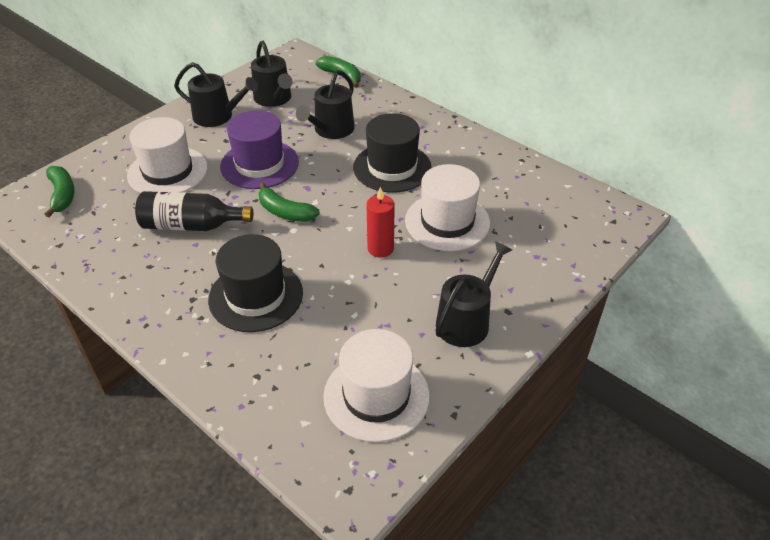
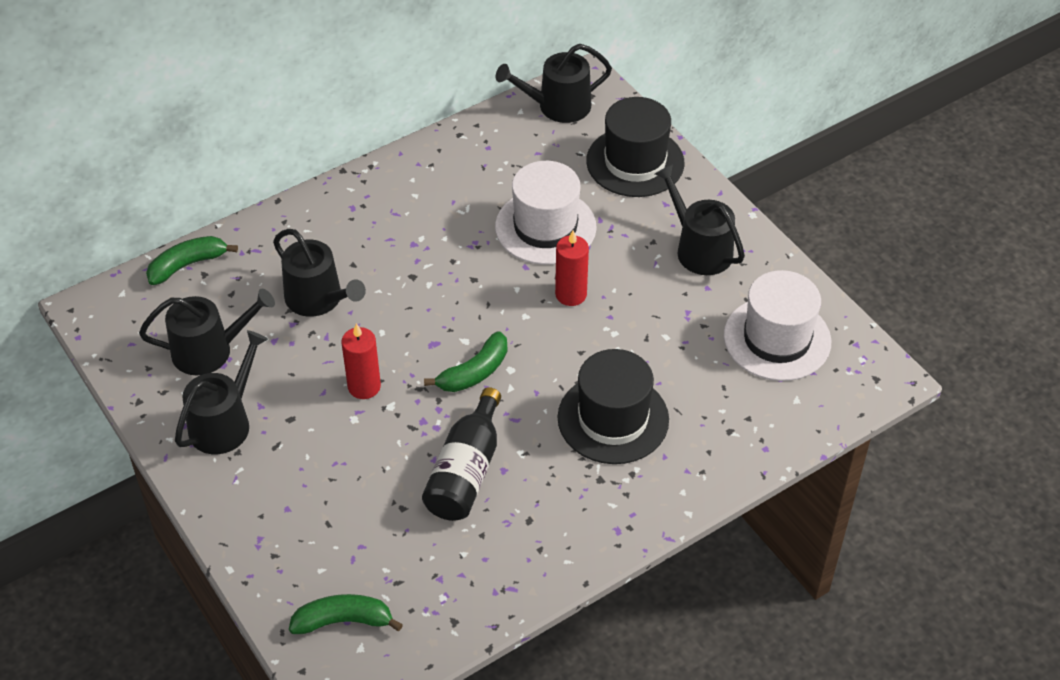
camera: 75 degrees left, 5 degrees up
white hat [127,117,208,193] -> none
purple hat [220,110,299,189] -> red candle [342,323,381,399]
black hat [353,113,432,193] -> black hat moved to [586,97,684,197]
none -> black watering can [496,44,612,123]

